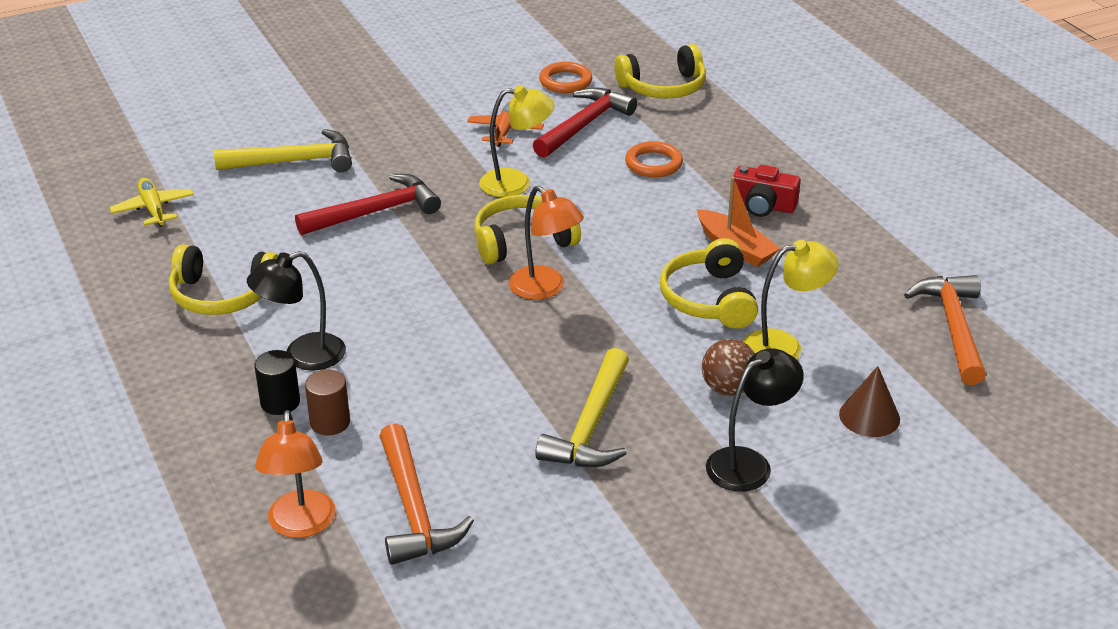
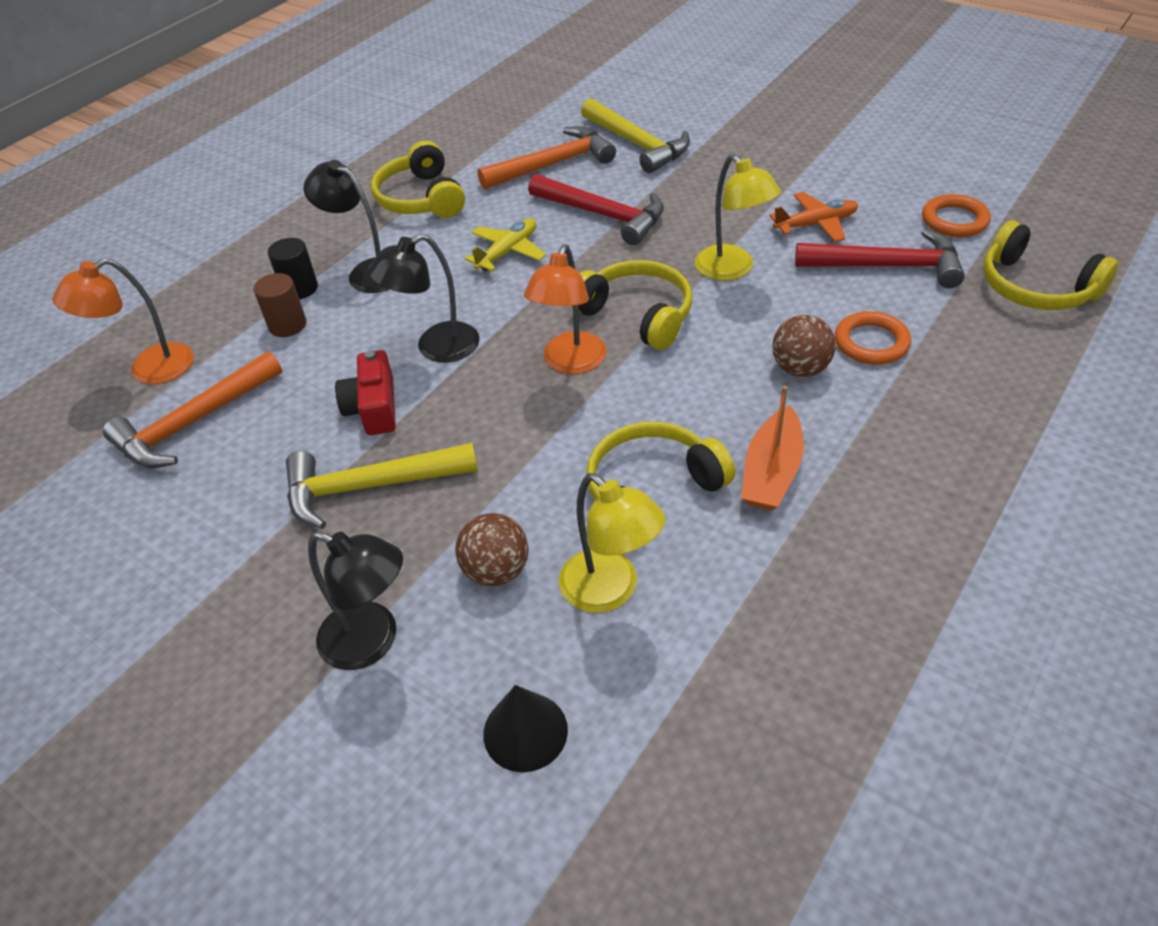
camera: 65 degrees right, 10 degrees up
yellow plane [109,178,194,227] -> yellow plane moved to [464,218,546,271]
red camera [733,165,801,217] -> red camera moved to [335,350,396,435]
brown cone [839,366,900,437] -> black cone [483,685,568,772]
orange hammer [904,275,986,385] -> orange hammer moved to [477,126,616,190]
none -> black lamp [368,234,480,363]
none -> brown ball [772,315,836,377]

